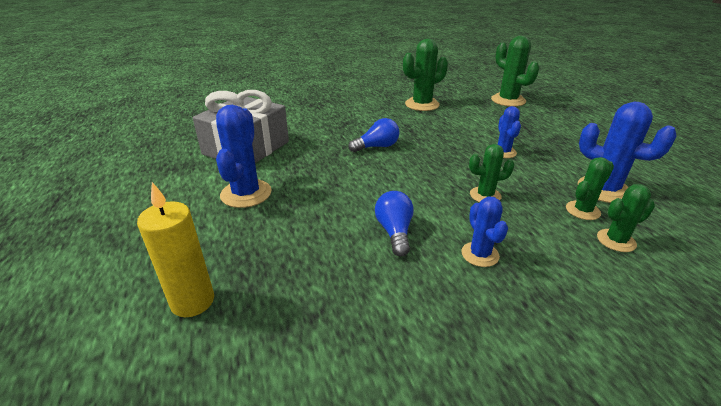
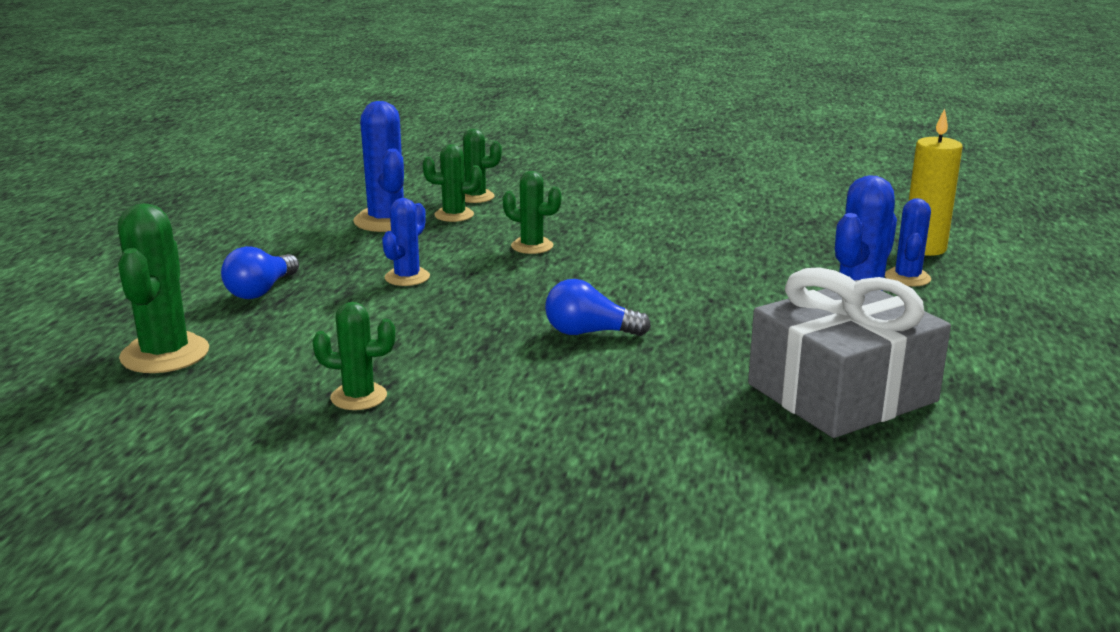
camera: 150 degrees left, 10 degrees down
blue light bulb [375,191,414,257] -> blue light bulb moved to [221,246,299,299]
green cactus [403,39,448,111] -> green cactus [312,302,396,410], size x0.61
blue cactus [461,197,508,267] -> blue cactus moved to [885,198,931,287]

